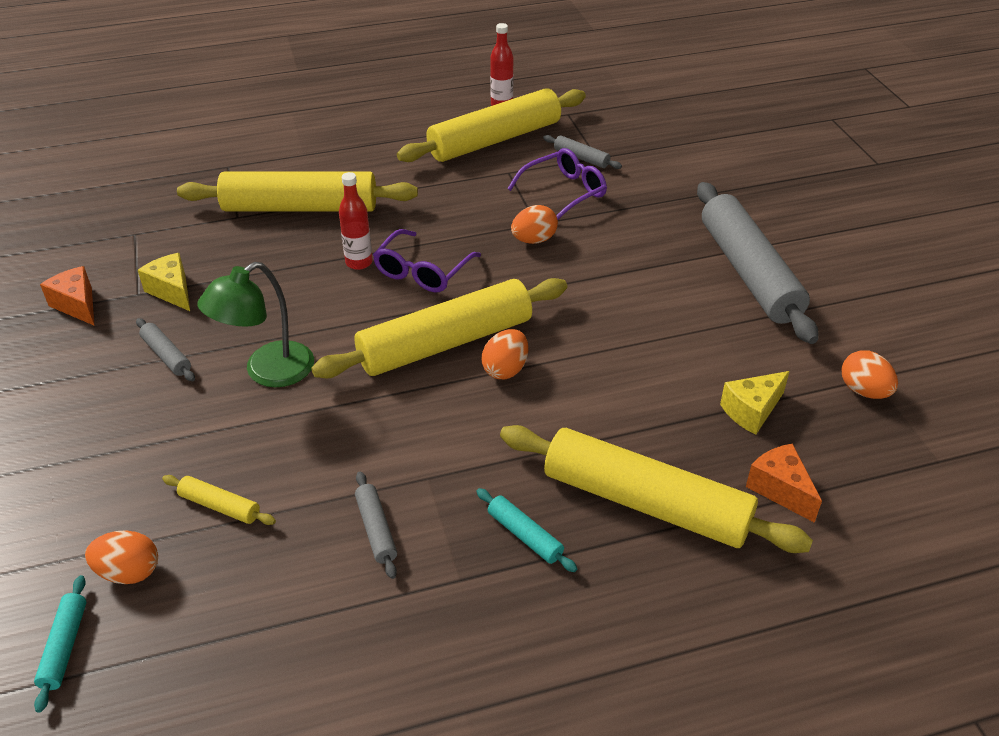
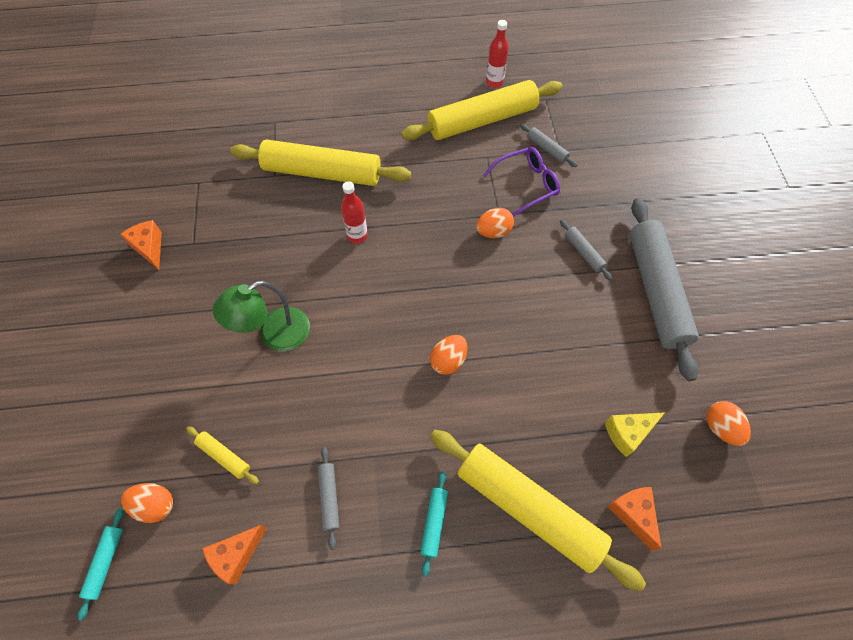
camera: 10 degrees right, 20 degrees up
grey rolling pin [136,318,195,381] -> grey rolling pin moved to [560,220,612,280]
yellow cheese [138,253,190,311] -> none
yellow rolling pin [311,278,567,378] -> none
purple glasses [373,229,481,292] -> none
turquoise rolling pin [476,488,577,572] -> turquoise rolling pin turned 45 degrees clockwise [420,471,448,577]
none -> orange cheese [202,525,267,585]

